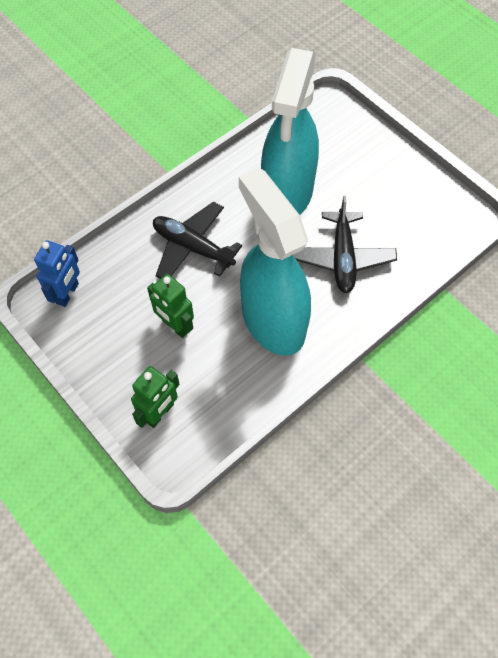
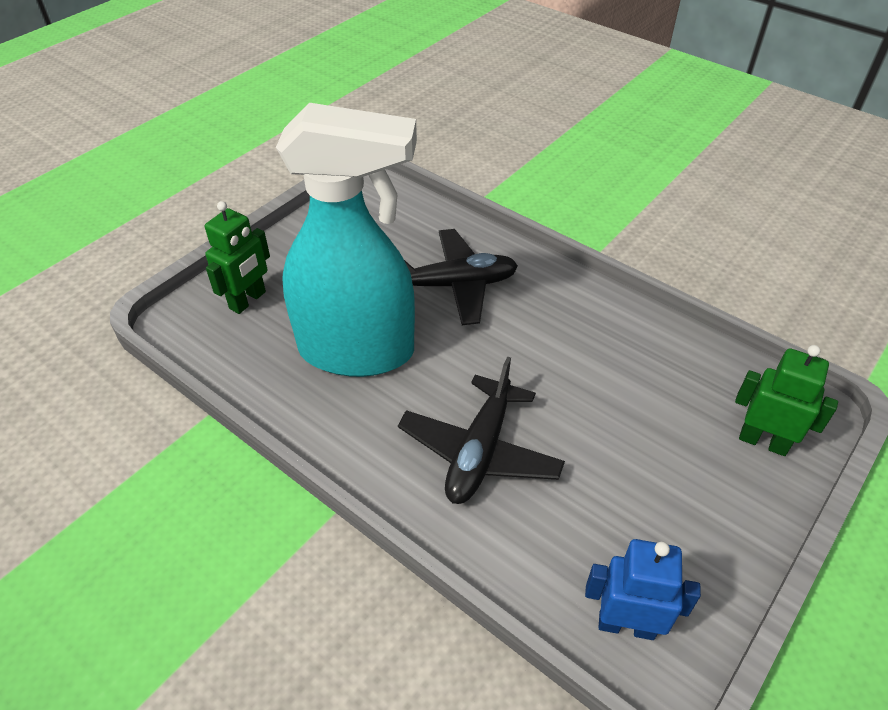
camera: 100 degrees left, 15 degrees down
green robot [147,274,194,338] -> green robot moved to [205,201,270,314]
turquoise spray bottle [239,168,311,355] -> none

